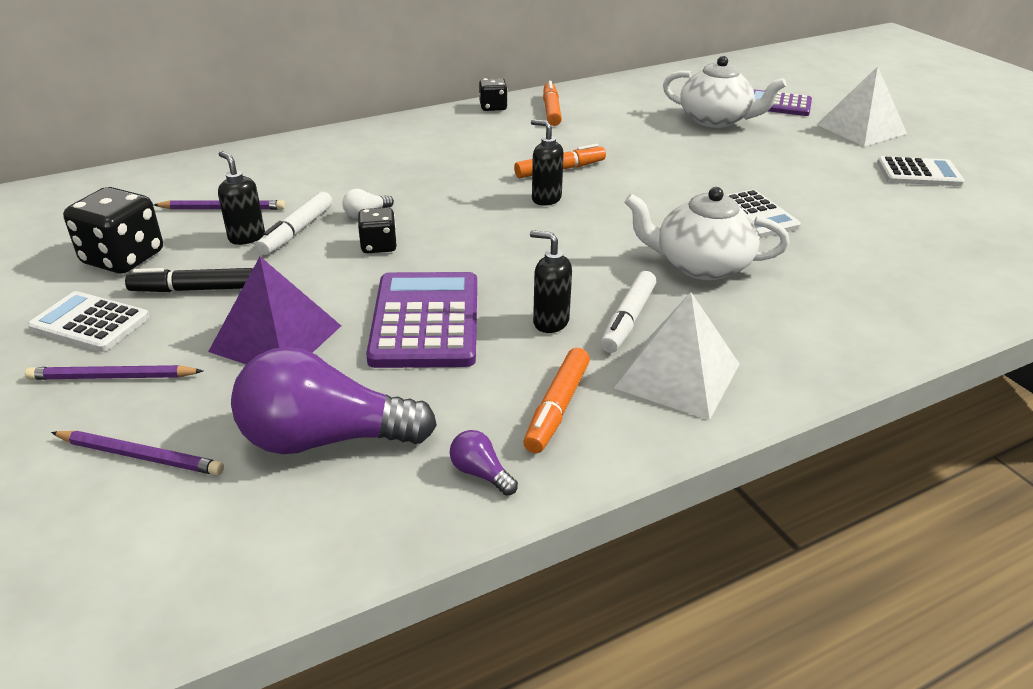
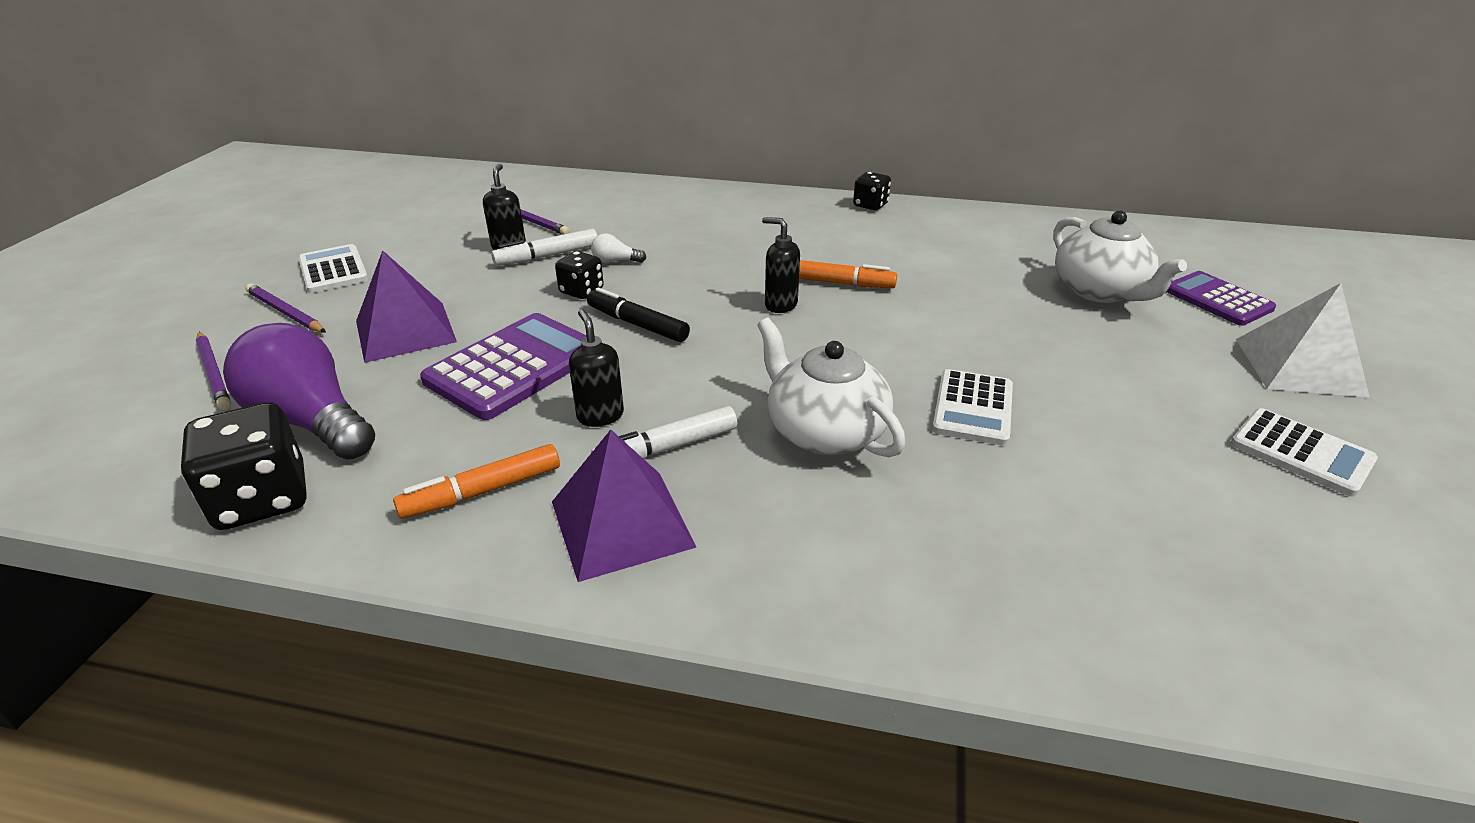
camera: 40 degrees right, 0 degrees up
black dice [63,187,163,274] -> black dice moved to [181,403,306,530]
black marker [125,268,253,292] -> black marker moved to [587,287,690,342]
purple light bulb [450,430,518,496] -> none
black soap dispenser [531,119,564,205] -> black soap dispenser turned 45 degrees counterclockwise [762,217,800,313]
orange marker [543,81,562,126] -> none
white pyramid [614,292,739,420] -> purple pyramid [552,430,697,582]

